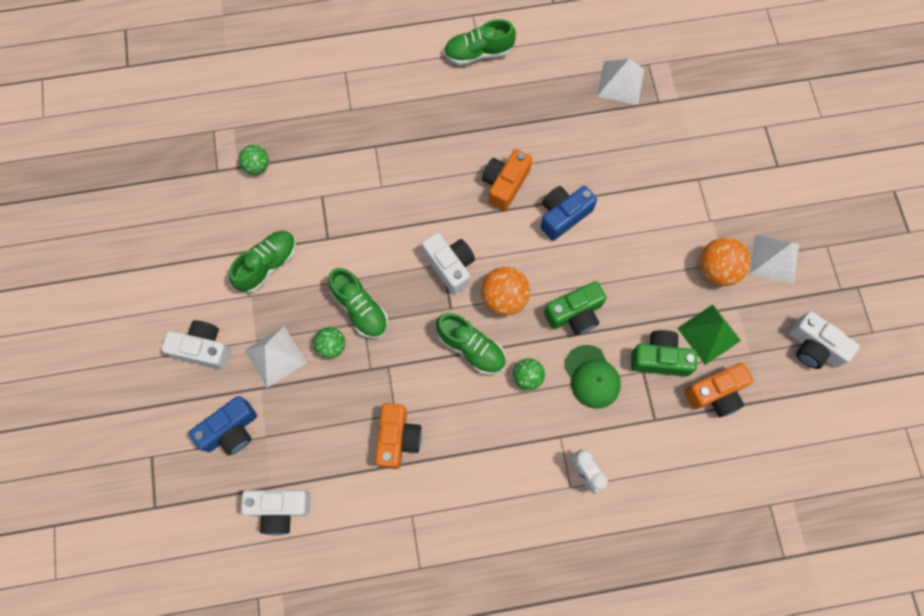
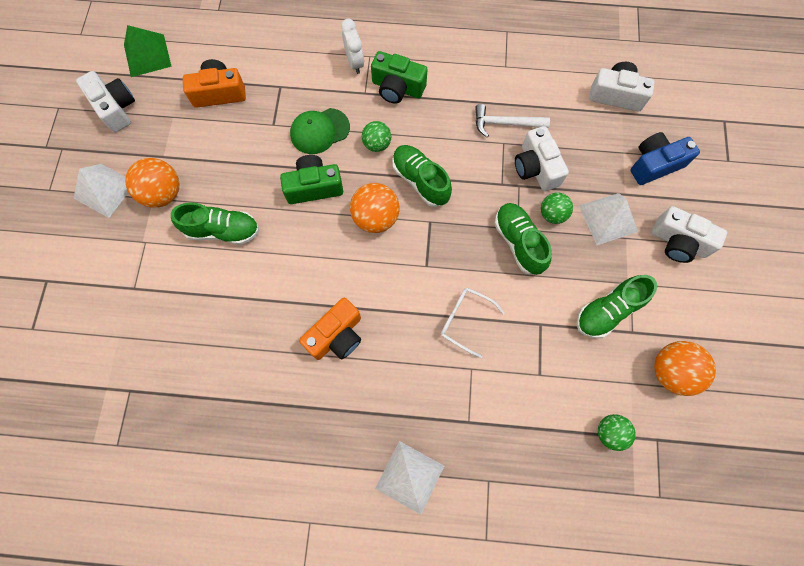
camera: 165 degrees left, 0 degrees up
orange camera [375,403,422,469] -> white hammer [475,104,550,137]
white camera [422,233,475,295] -> white camera moved to [515,126,569,191]
green shoe [444,19,516,65] -> green shoe moved to [171,202,259,245]
blue camera [540,186,597,241] -> none
green cap [564,345,621,409] -> green cap turned 105 degrees counterclockwise [290,108,350,154]
white pyramid [597,59,644,105] -> white pyramid moved to [375,441,444,515]
green camera [631,330,697,377] -> green camera moved to [371,51,428,104]
green pyramid [677,304,741,365] -> green pyramid moved to [124,25,172,77]
none -> white glasses [441,288,504,358]
none -> orange ball [654,341,716,396]

